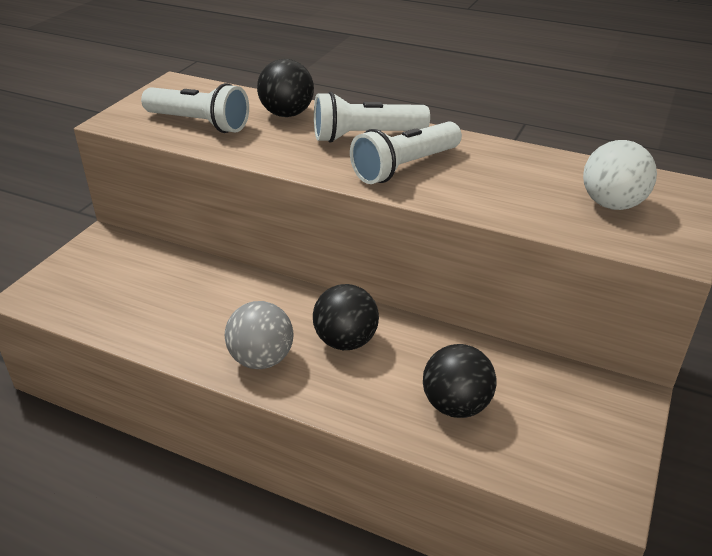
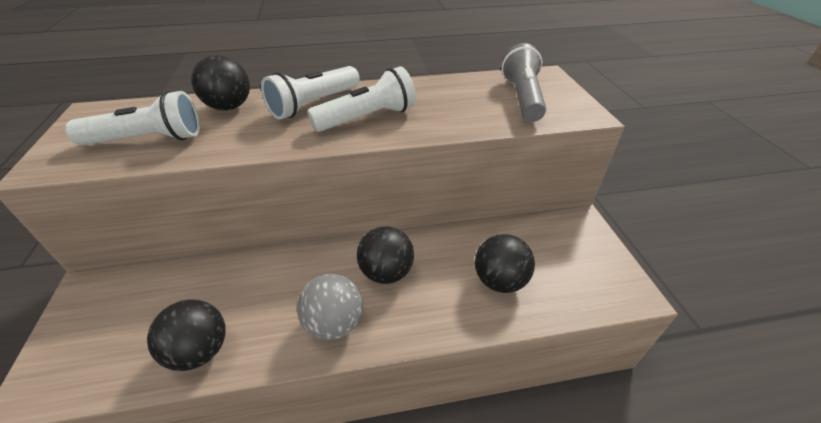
camera: 35 degrees left, 5 degrees up
white flashlight [350,122,462,184] -> white flashlight turned 135 degrees counterclockwise [307,66,416,132]
white ball [583,140,657,210] -> grey flashlight [501,43,546,122]
none -> black ball [147,299,226,371]

